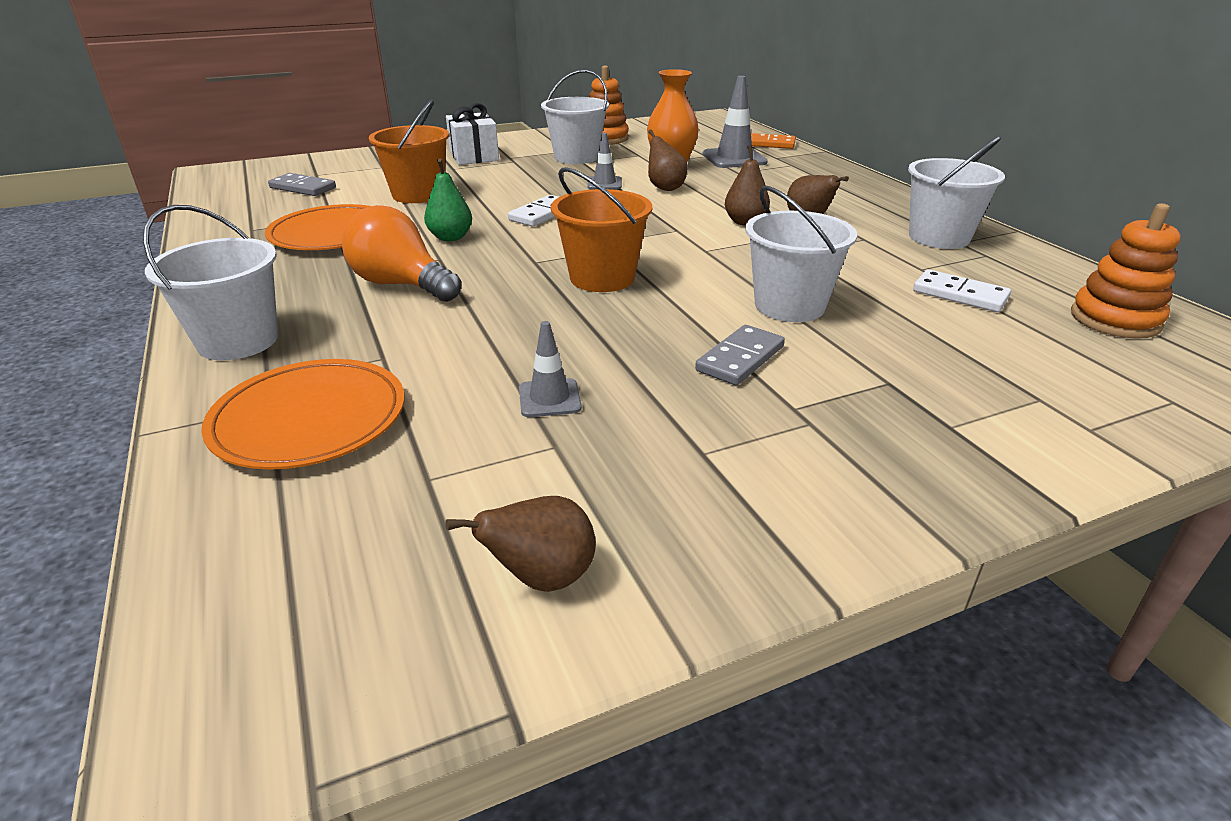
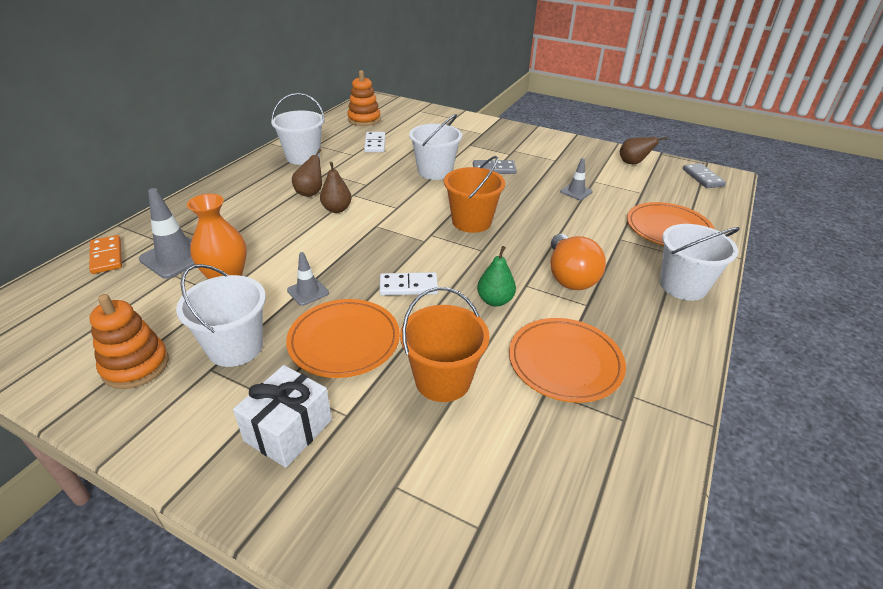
camera: 130 degrees left, 5 degrees up
grey domino [268,173,336,196] -> grey domino moved to [683,163,726,188]
brown pear [648,129,688,191] -> none
none -> orange plate [286,299,400,378]

